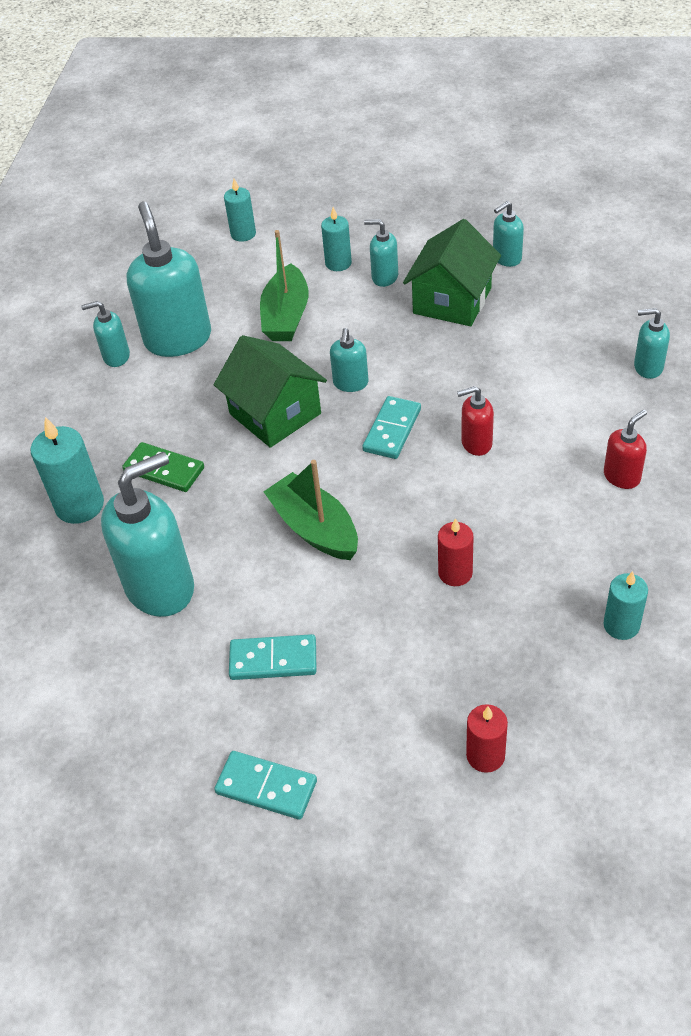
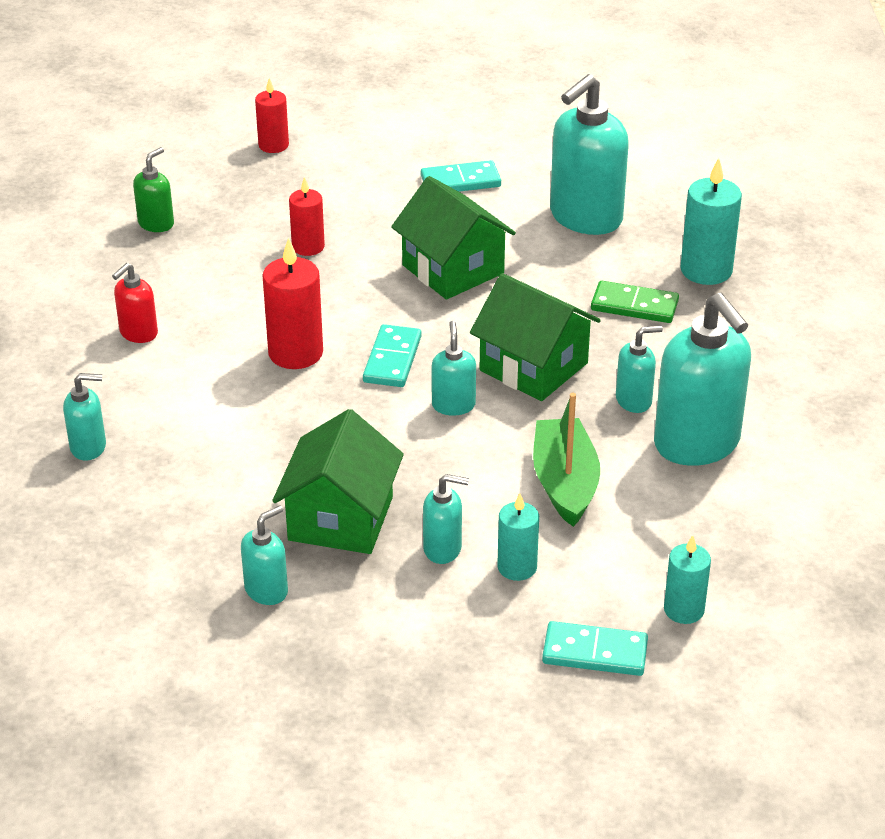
camera: 165 degrees right, 10 degrees down
turquoise soap dispenser [81,301,130,367] -> turquoise soap dispenser moved to [616,325,663,413]
turquoise domino [214,751,317,820] -> turquoise domino moved to [542,621,648,676]
green boat [263,460,358,560] -> green house [391,176,516,300]
red soap dispenser [457,386,494,456] -> red candle [262,237,323,369]
turquoise candle [603,571,648,640] -> green soap dispenser [133,147,174,232]

